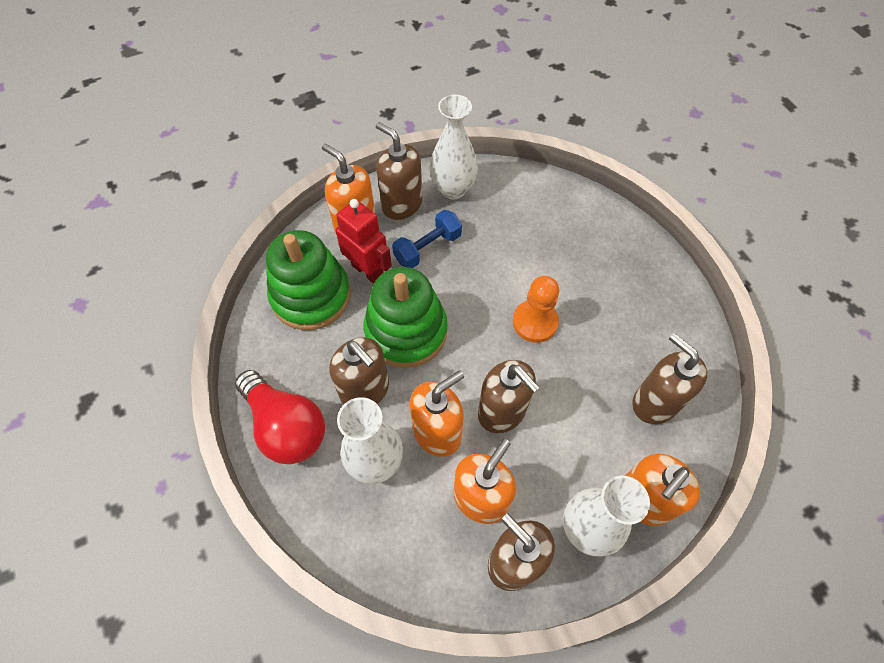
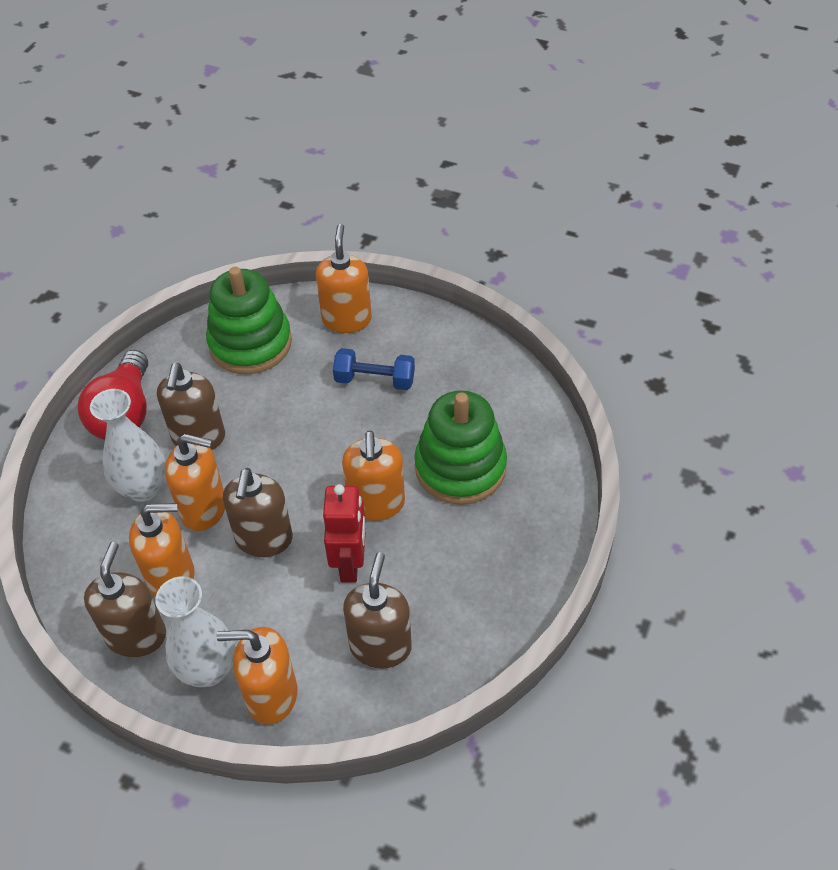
camera: 50 degrees right, 10 degrees down
red robot [335,199,392,284] -> red robot moved to [323,484,366,583]
green stacking toy [364,267,447,368] -> green stacking toy moved to [414,391,507,505]
brown soap dispenser [376,122,422,220] -> none
white vase [429,94,478,199] -> none
orange pawn [513,276,559,343] -> orange soap dispenser [342,431,405,521]

